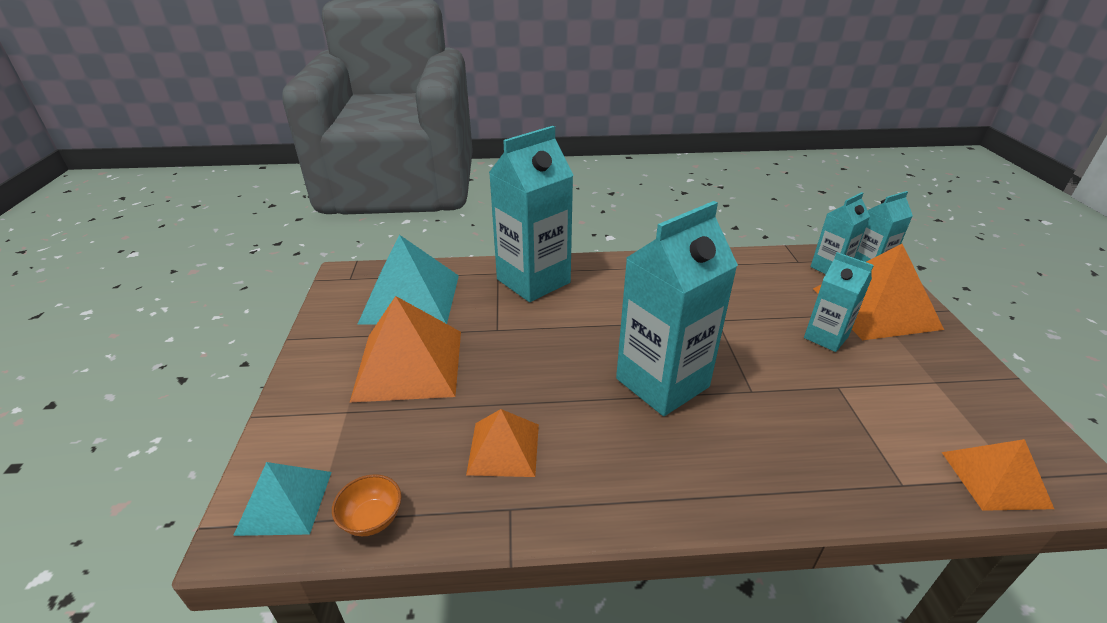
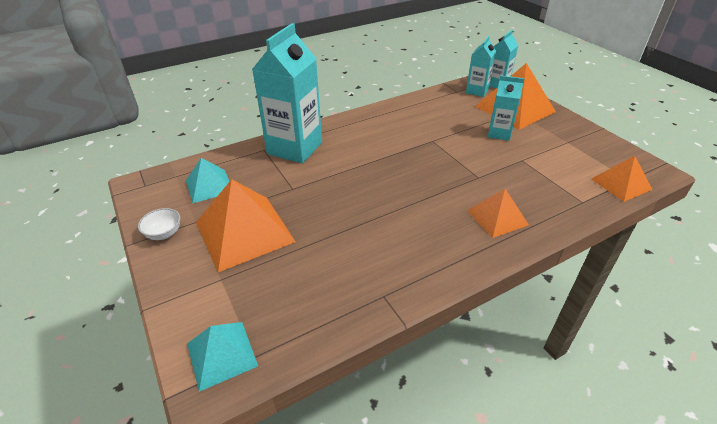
camera: 25 degrees left, 5 degrees up
orange bowl [332,474,402,536] -> none
turquoise pyramid [357,235,459,325] -> turquoise pyramid [186,158,230,203], size x0.58
orange pyramid [466,409,539,477] -> orange pyramid moved to [467,189,529,238]
turquoise carton [616,201,738,416] -> none
none -> white bowl [138,208,180,240]

